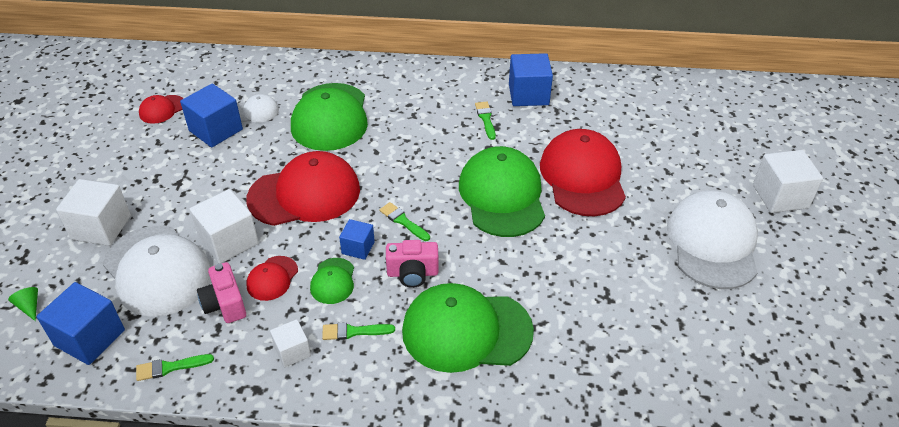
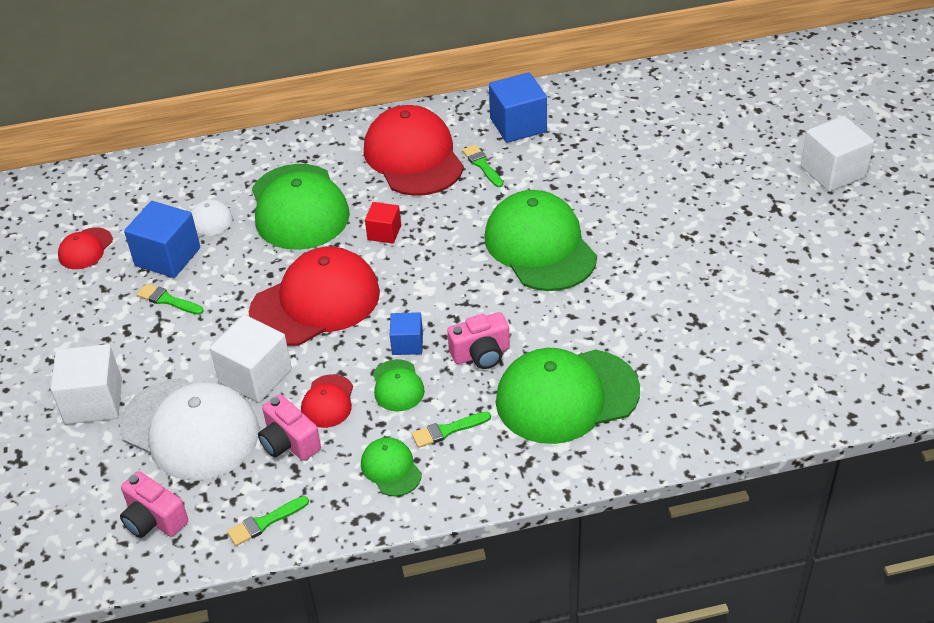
camera: 15 degrees left, 0 degrees up
green cone [8,287,38,321] -> none
blue cube [37,282,125,365] -> pink camera [120,471,188,538]
white cube [270,319,311,367] -> green cap [361,437,422,496]
green brush [380,202,430,241] -> green brush moved to [137,284,204,315]
red cap [540,129,626,216] -> red cap moved to [364,105,464,196]
white cap [667,190,758,289] -> none
none -> red cube [365,202,401,244]

